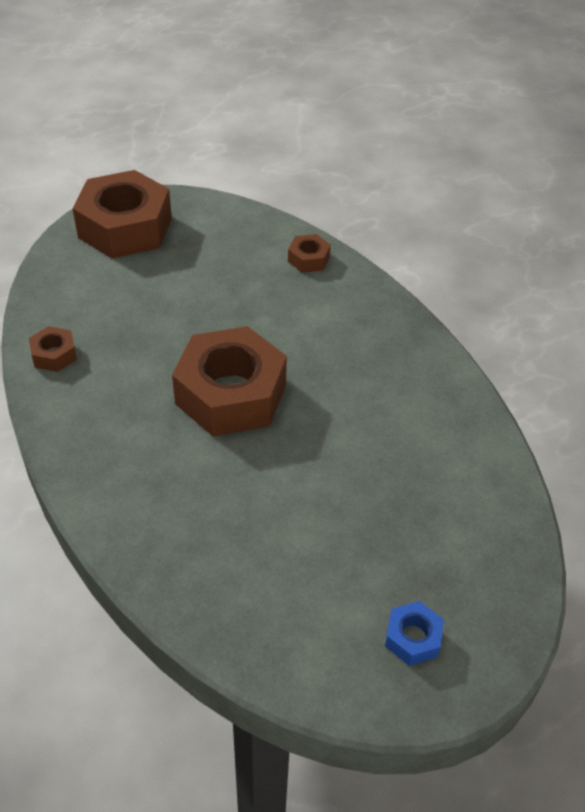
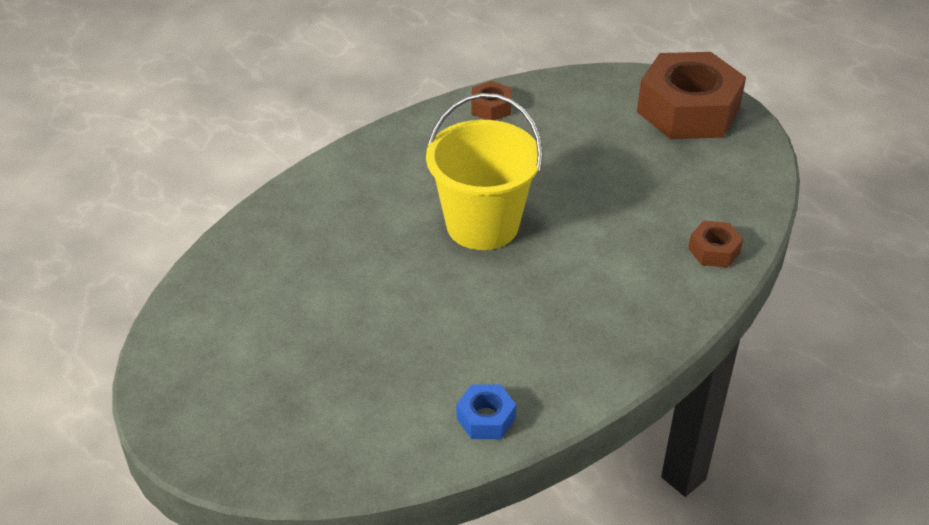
camera: 80 degrees right, 5 degrees down
brown nut [172,326,287,436] -> yellow bucket [426,93,543,250]
blue nut [385,601,444,666] -> blue nut moved to [456,384,516,439]

